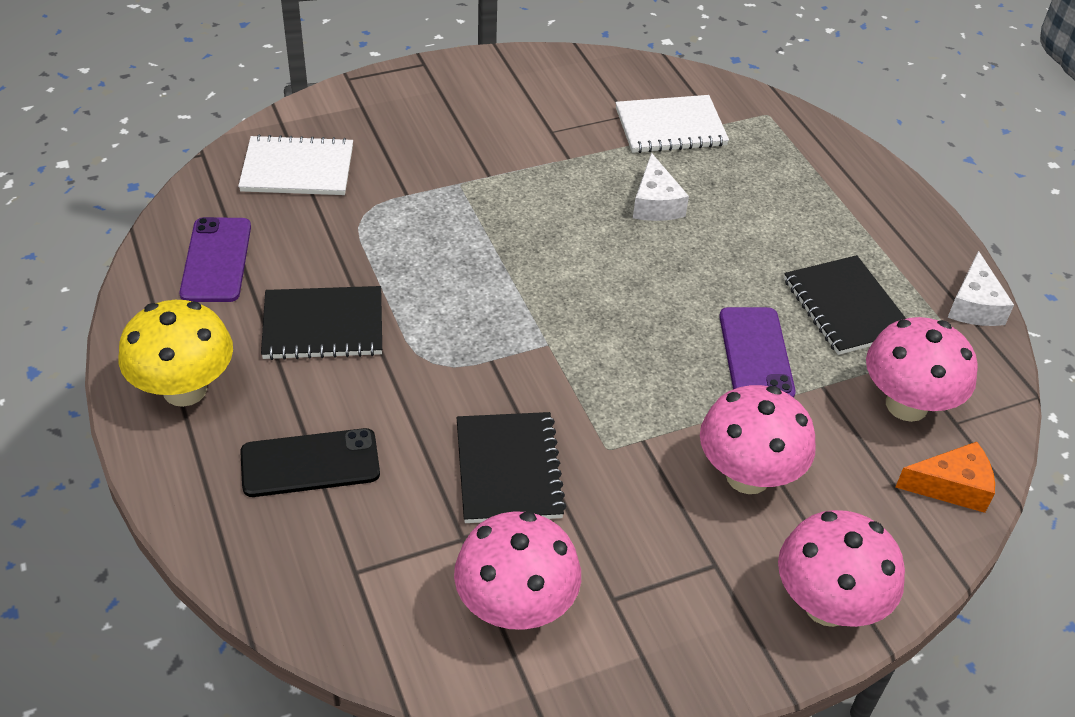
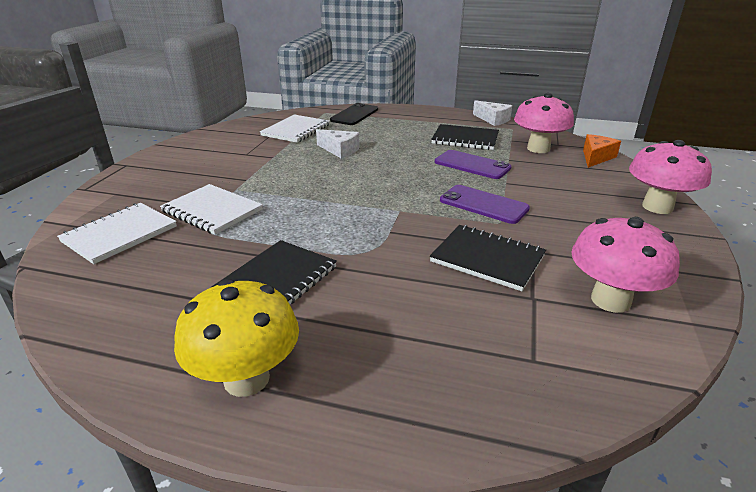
camera: 50 degrees left, 15 degrees down
purple phone [179,217,251,302] -> purple phone moved to [440,185,530,224]
black phone [240,428,380,497] -> black phone moved to [330,103,378,125]
pink mushroom [700,385,816,494] -> none
none -> white notebook [160,184,263,235]

